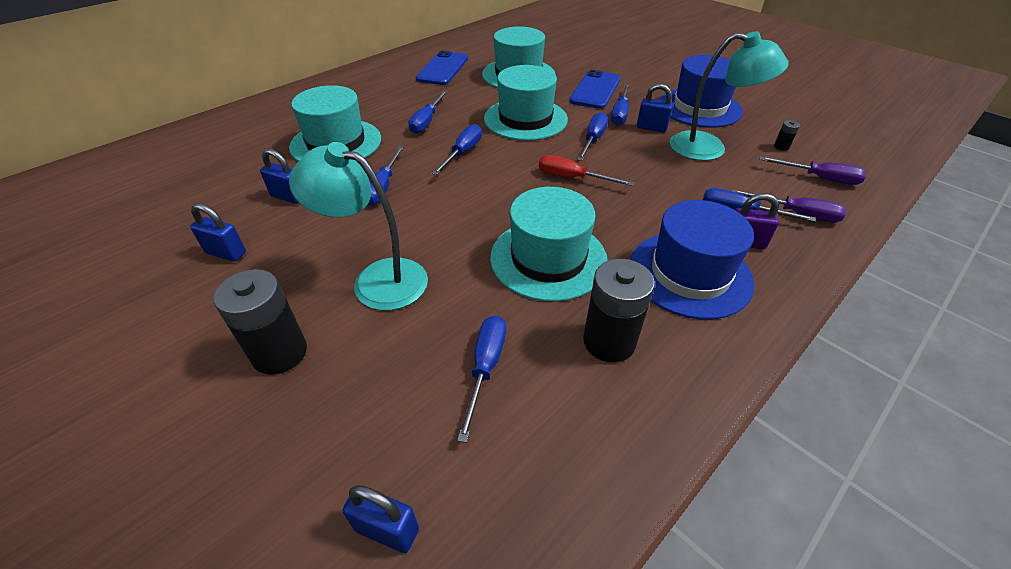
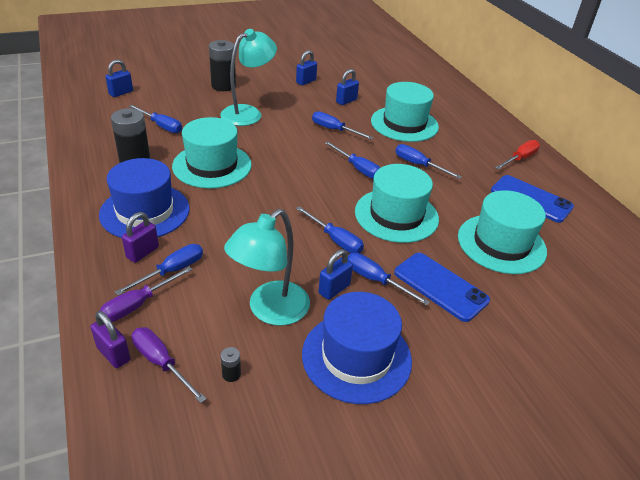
camera: 110 degrees right, 5 degrees down
red screwdriver [539,155,634,186] -> red screwdriver moved to [495,140,540,170]
purple screwdriver [759,156,867,185] -> purple screwdriver turned 90 degrees clockwise [132,327,206,403]
none -> purple padlock [90,311,130,368]

